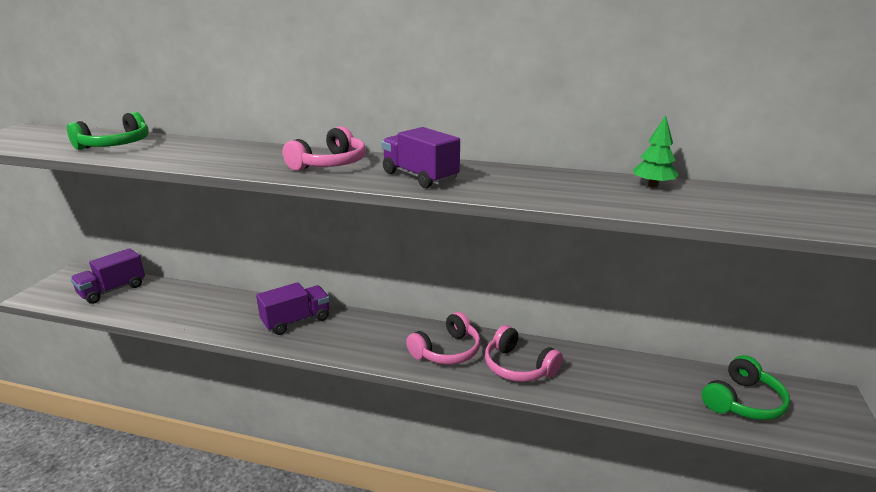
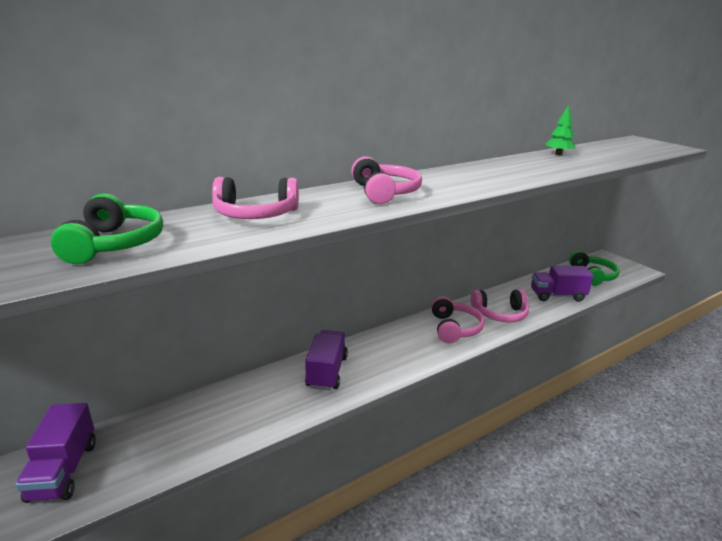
camera: 50 degrees left, 0 degrees up
purple truck [382,127,460,188] -> purple truck moved to [531,265,594,302]
none -> pink headphones [212,177,299,219]

